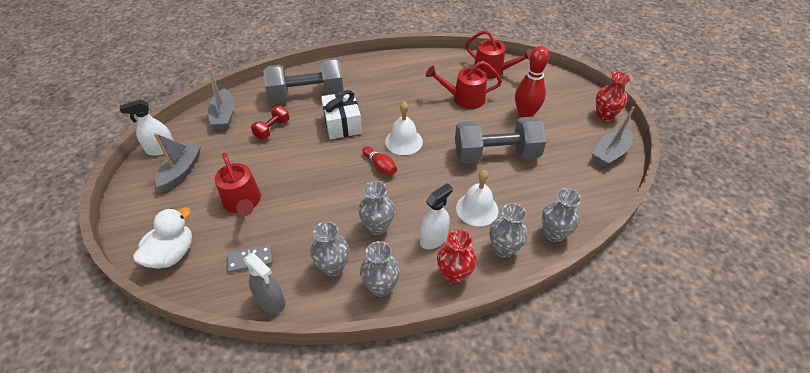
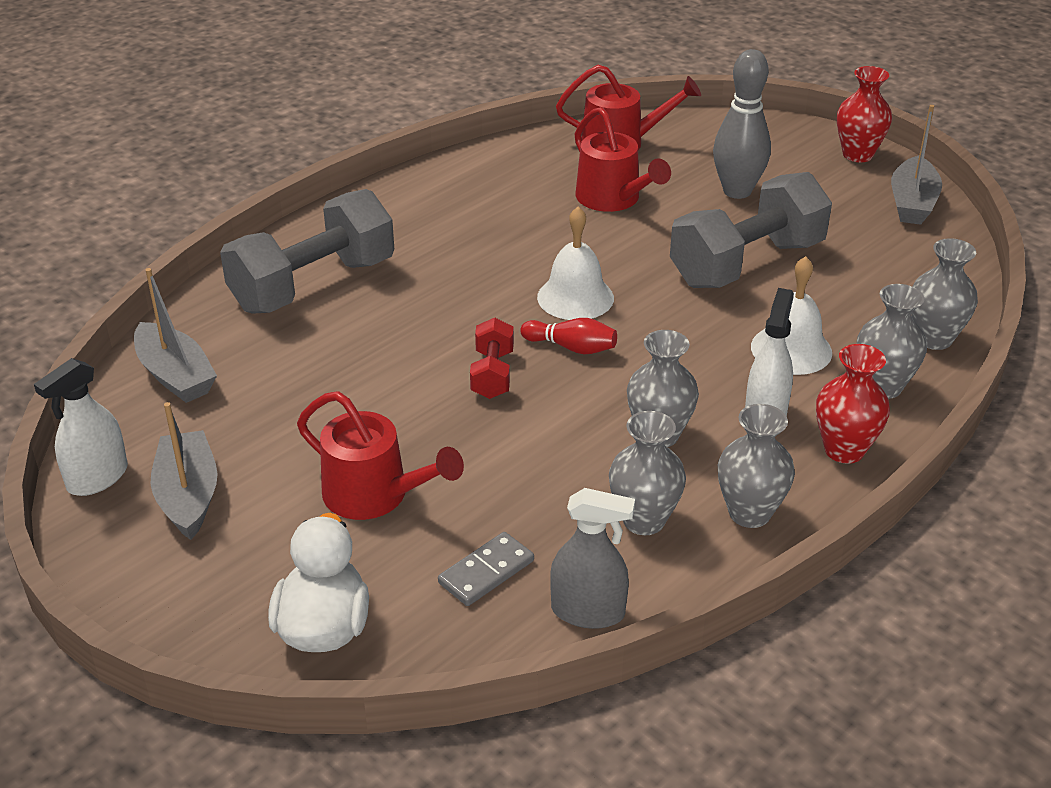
camera: 30 degrees left, 10 degrees down
red dumbbell [251,106,289,139] -> red dumbbell moved to [470,318,514,399]
white gift [321,90,362,139] -> none
red watering can [426,61,502,109] -> red watering can turned 90 degrees counterclockwise [575,107,671,212]
red bowling pin [515,46,549,118] -> grey bowling pin [713,49,771,199]

